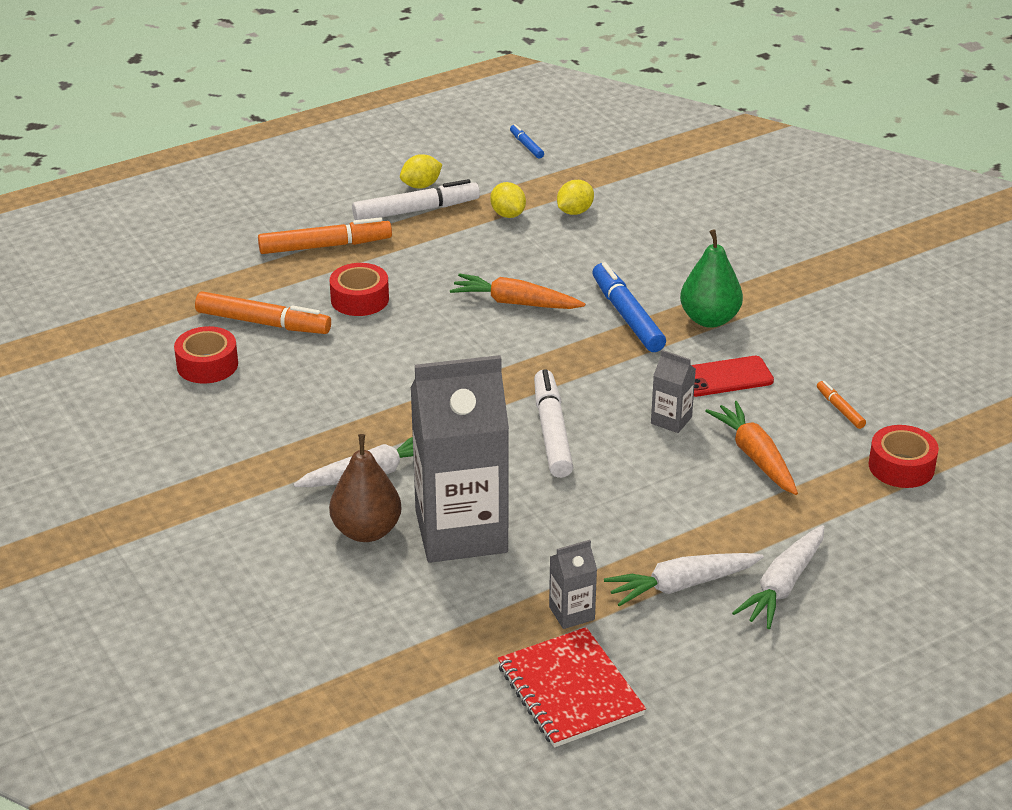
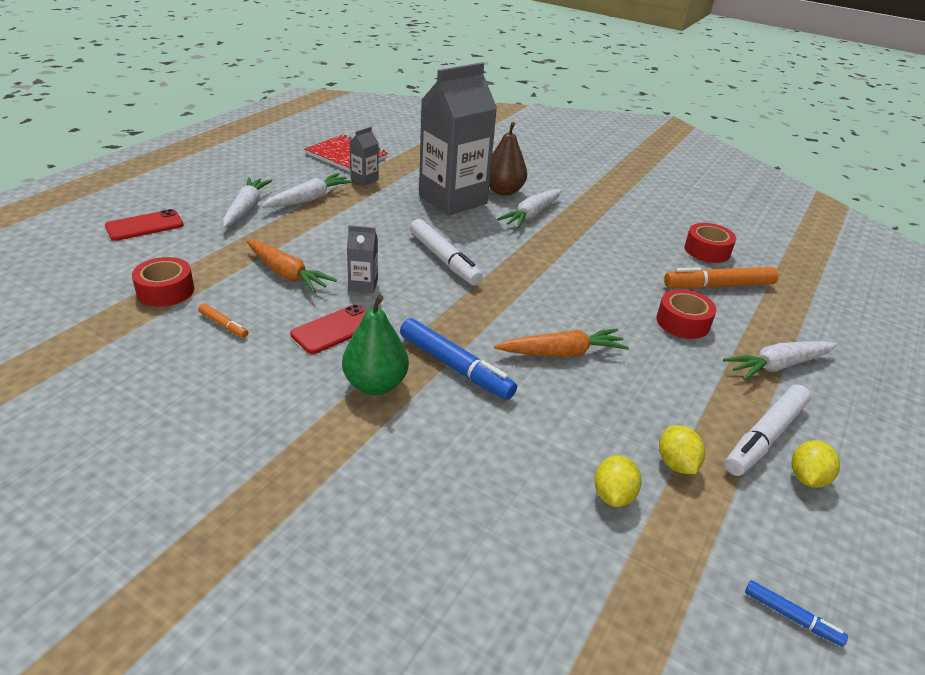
camera: 150 degrees right, 0 degrees up
orange marker [258,217,392,254] -> white carrot [723,341,837,381]
yellow lemon [490,182,526,218] -> yellow lemon turned 45 degrees clockwise [659,425,705,474]
none -> red phone [105,209,184,241]

